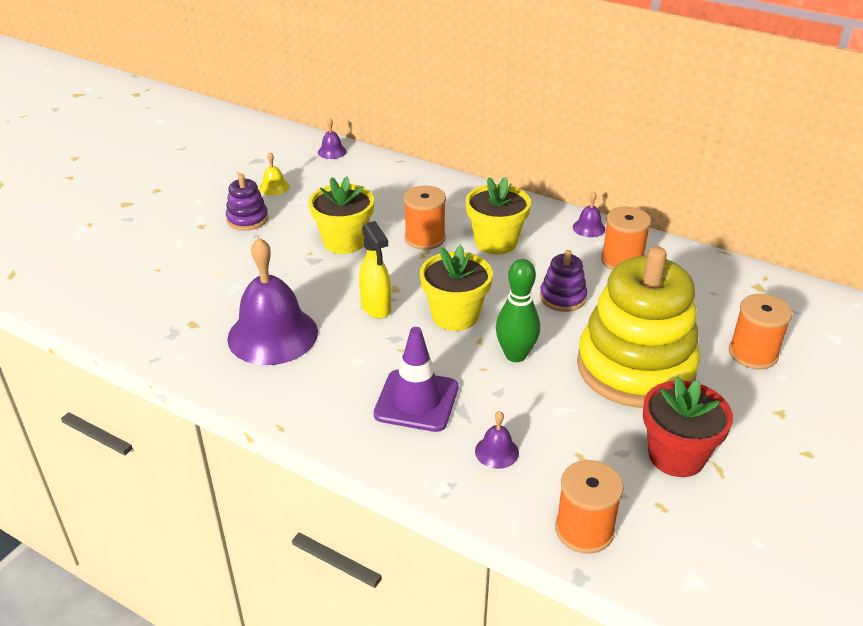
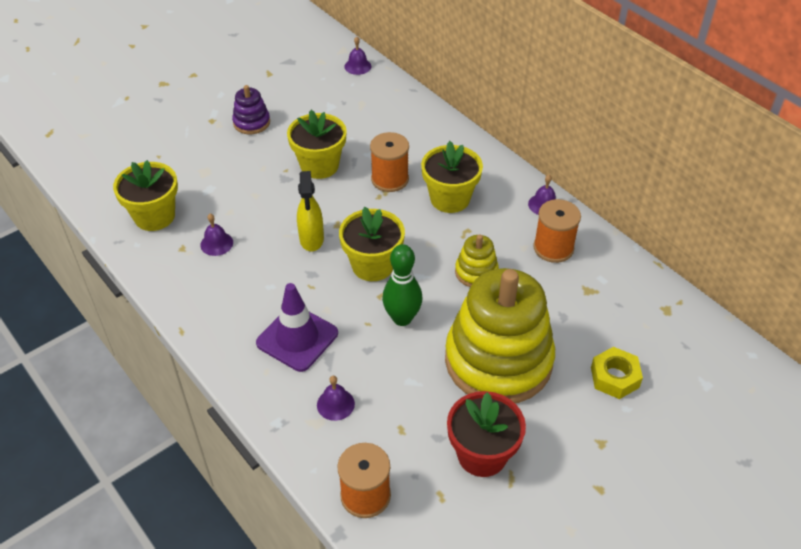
camera: 20 degrees right, 10 degrees up
purple bell [227,238,318,365] -> purple bell [200,214,233,256], size x0.42
yellow bell [259,152,290,196] -> none
purple stacking toy [540,250,587,312] -> yellow stacking toy [455,234,499,287]
orange spool [729,294,792,369] -> yellow nut [591,347,643,399]
none -> yellow flower pot [113,160,178,231]

